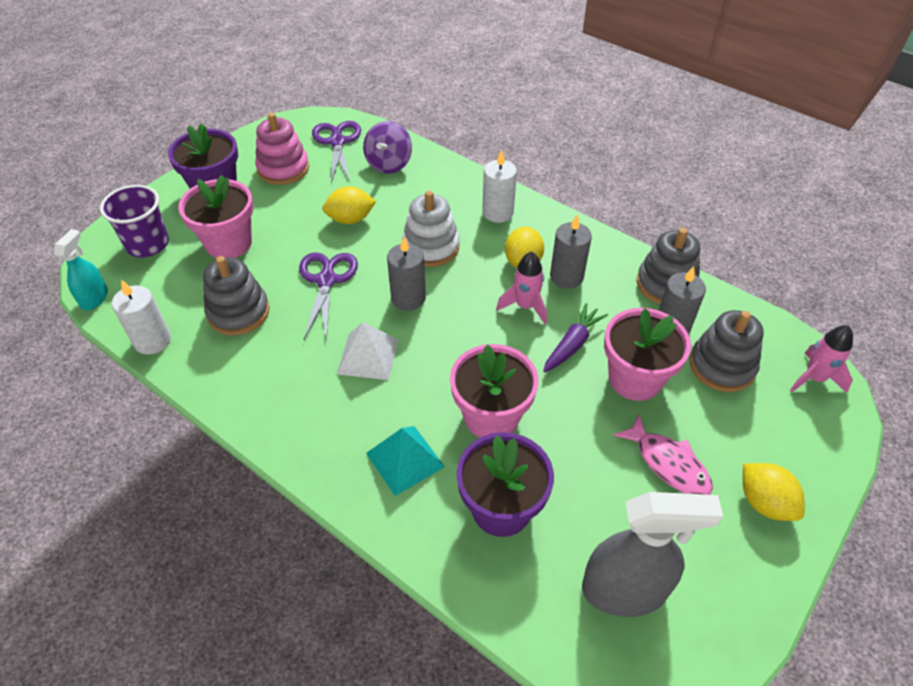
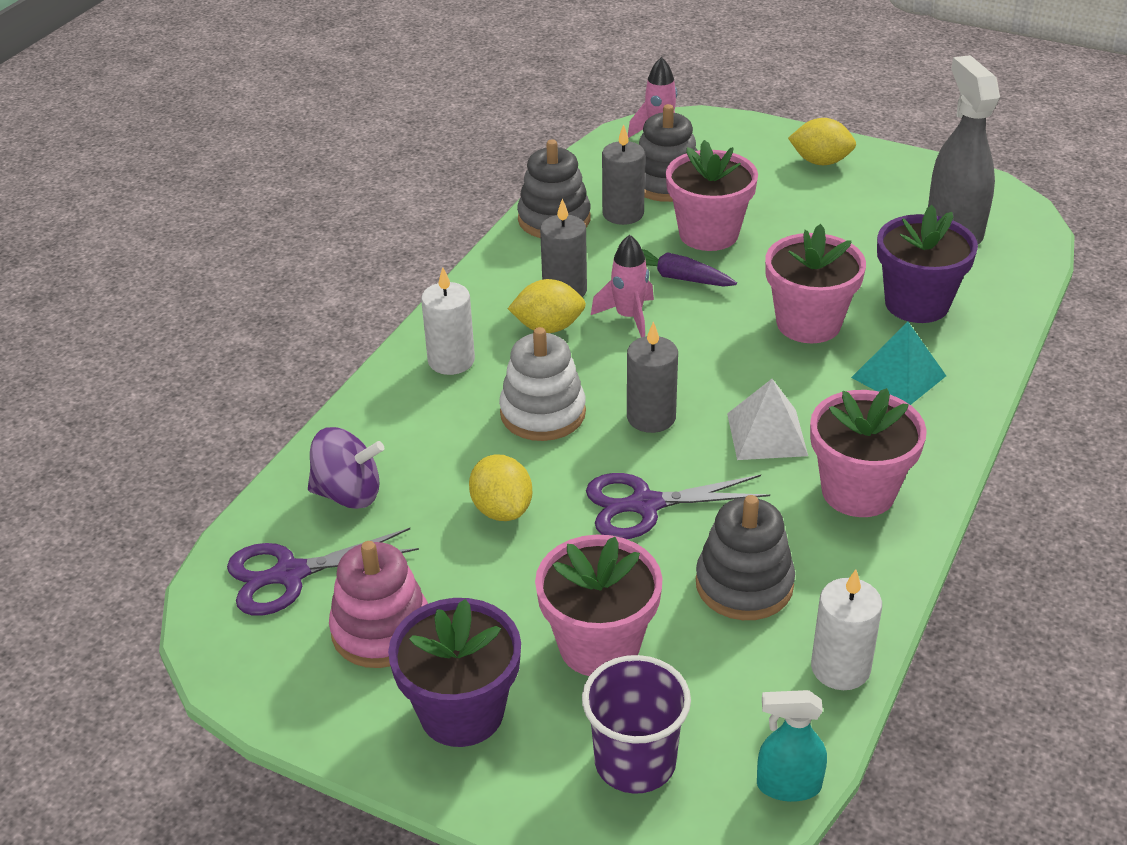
camera: 100 degrees left, 10 degrees down
pink fish [613,414,713,495] -> none
yellow lemon [743,463,805,521] -> yellow lemon turned 60 degrees clockwise [788,118,856,165]
none -> pink flower pot [810,388,927,517]

